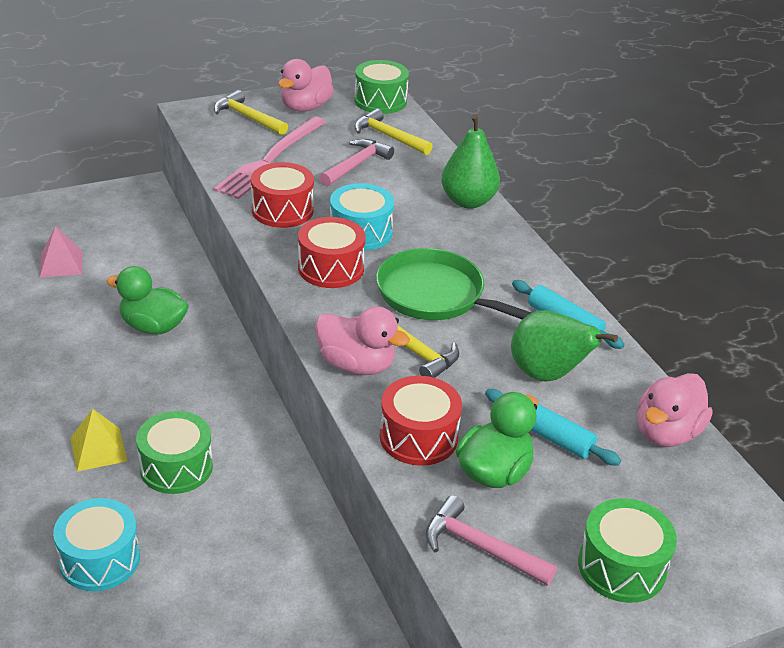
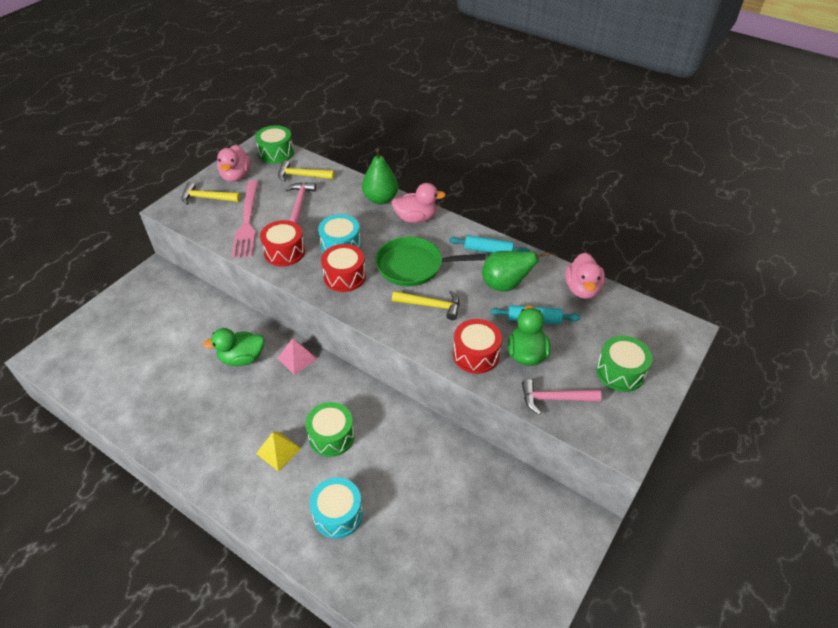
camera: 30 degrees left, 10 degrees up
pink pyramid [40,226,82,277] -> pink pyramid moved to [277,338,317,375]
pink duck [315,306,410,375] -> pink duck moved to [391,183,446,223]

